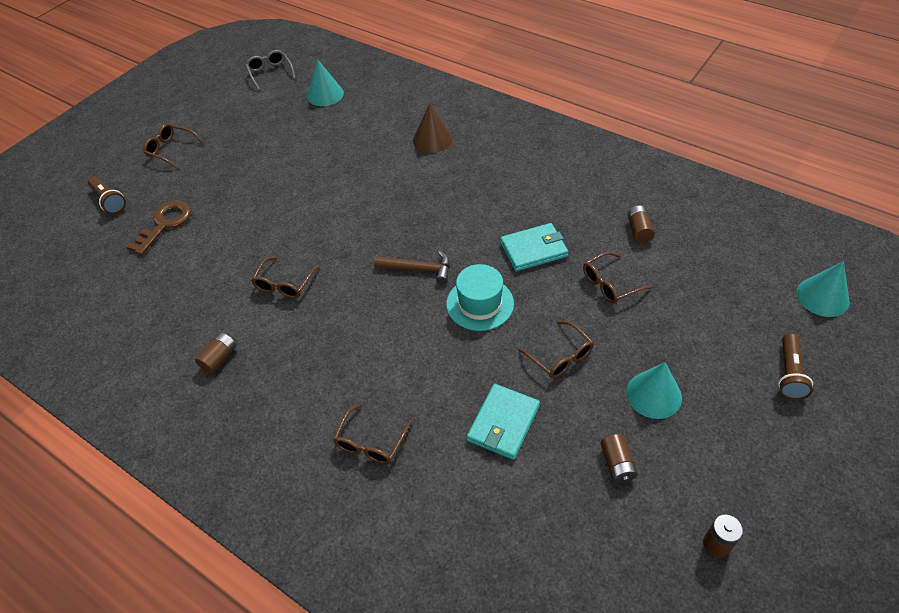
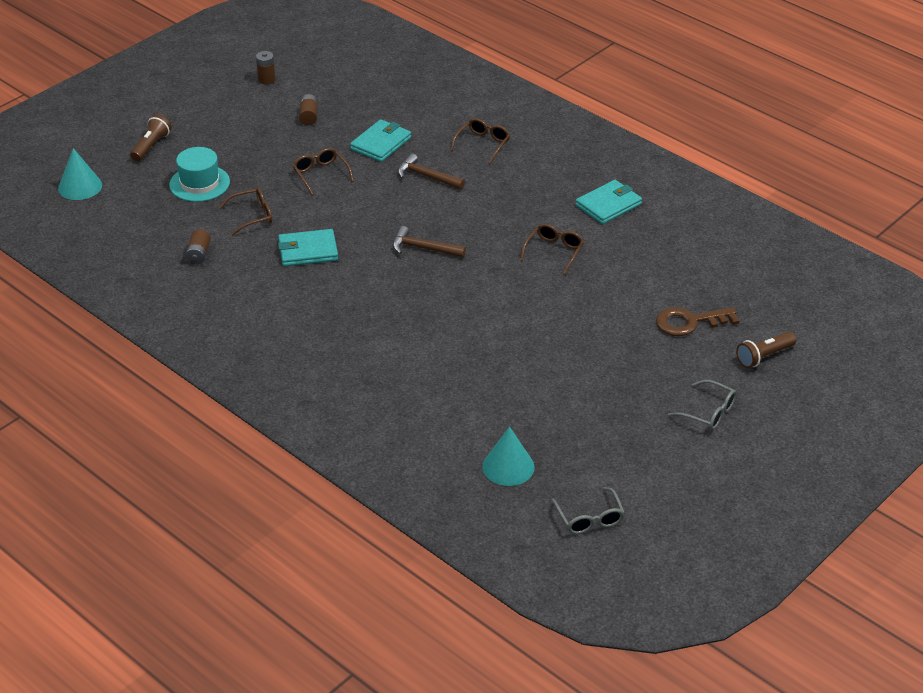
camera: 175 degrees left, 10 degrees down
brown flashlight [88,176,126,214] -> brown flashlight turned 90 degrees counterclockwise [736,332,796,368]
brown key [126,200,191,255] -> brown key turned 45 degrees clockwise [656,307,739,336]
brown glasses [144,124,203,168] -> grey glasses [668,380,737,430]
brown battery [195,332,236,374] -> turquoise wallet [576,180,642,224]
brown cone [413,103,452,153] -> none
turquoise hat [446,264,514,331] -> turquoise hat moved to [169,147,230,202]
turquoise cone [626,362,682,419] -> none
none -> brown hammer [398,153,465,189]

